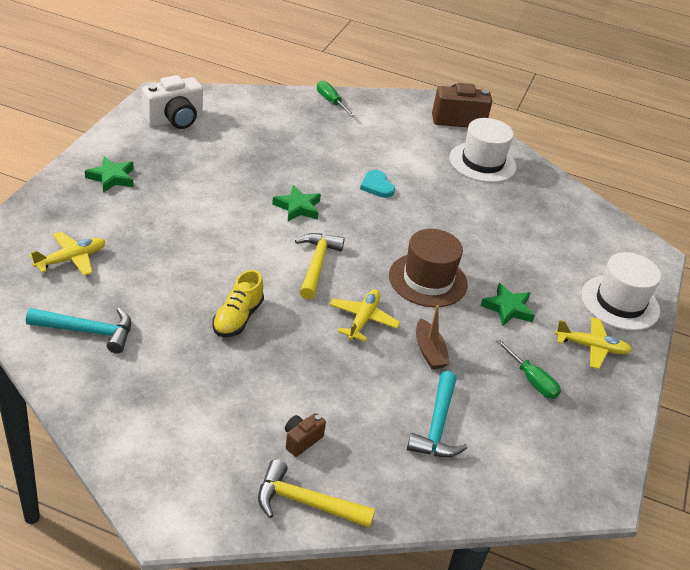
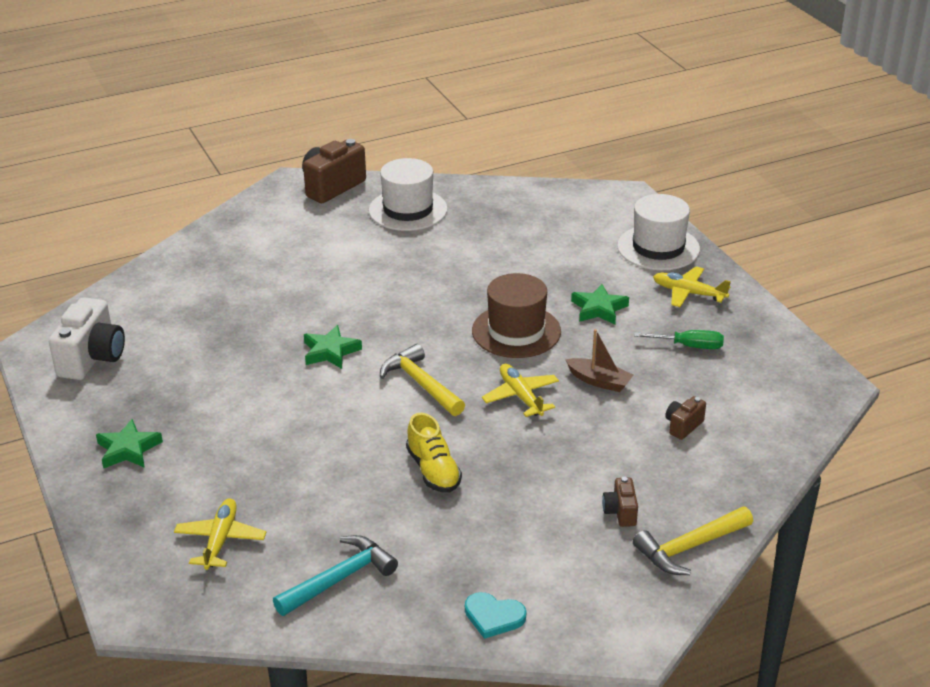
camera: 40 degrees left, 5 degrees down
green screwdriver [317,80,354,116] -> none
turquoise heart [360,170,395,198] -> turquoise heart moved to [465,592,526,639]
turquoise hammer [407,371,467,457] -> brown camera [665,396,706,440]
yellow plane [555,317,632,369] -> yellow plane turned 120 degrees counterclockwise [653,267,731,307]

